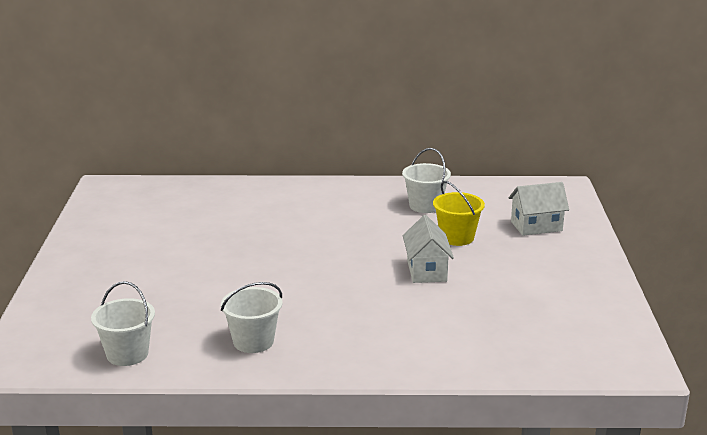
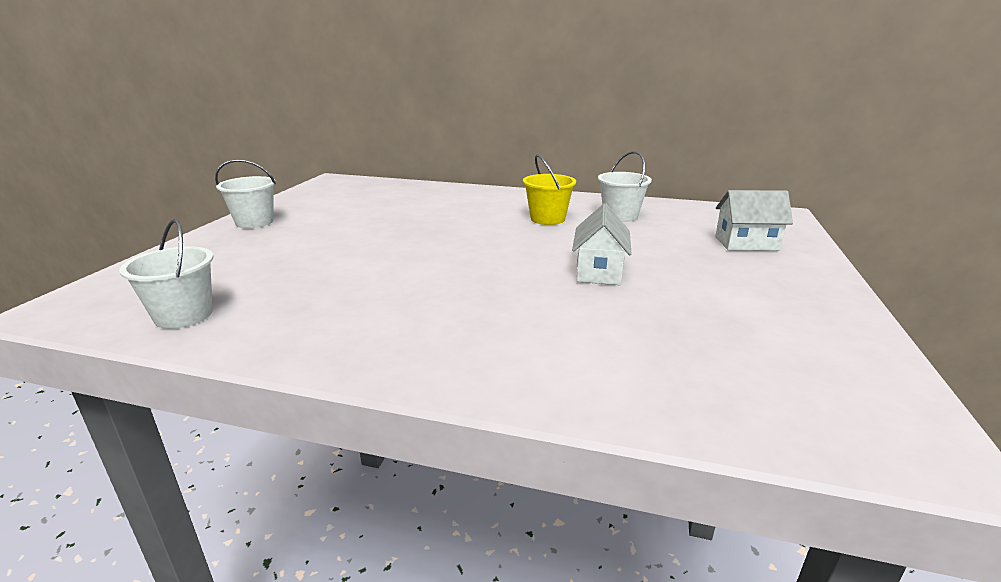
camera: 15 degrees right, 0 degrees up
white bucket [221,282,283,353] -> white bucket moved to [215,159,276,228]
yellow bucket [433,181,485,246] -> yellow bucket moved to [523,154,576,225]

